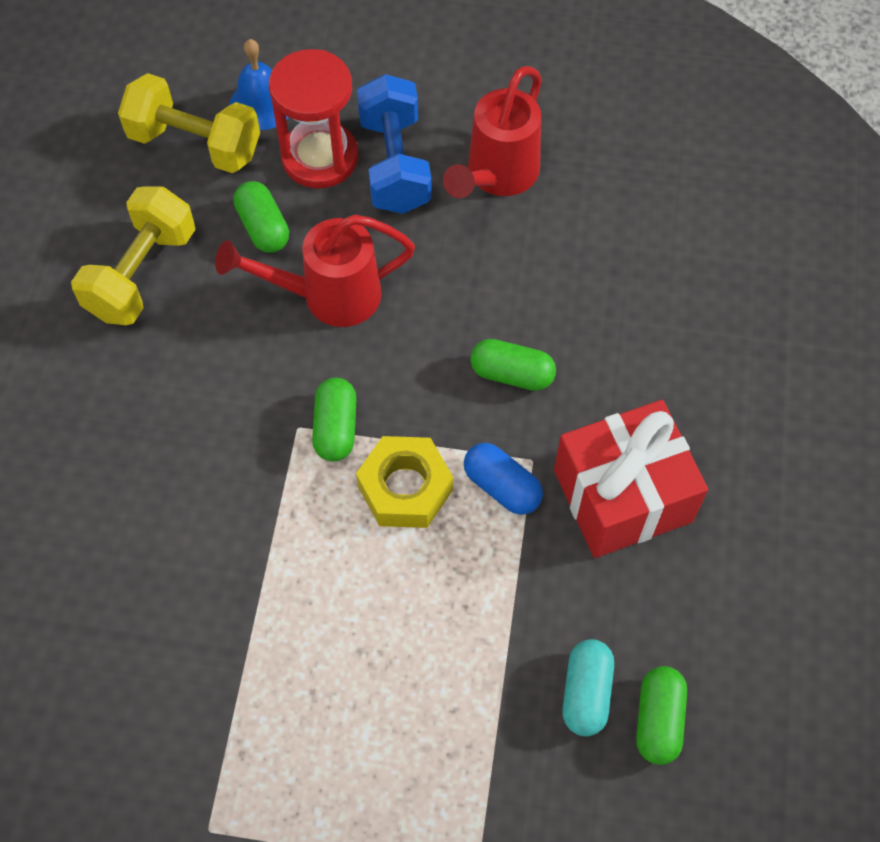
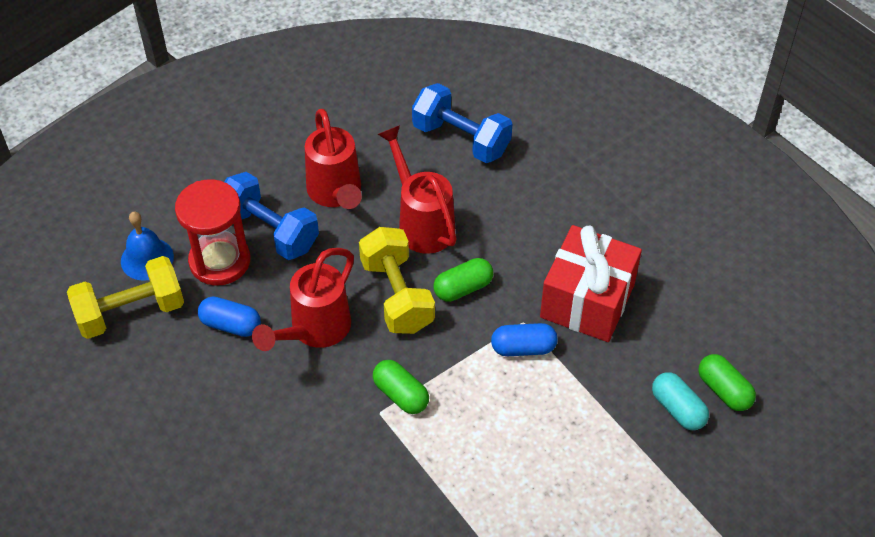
camera: 45 degrees left, 10 degrees down
yellow dumbbell [71,186,196,325] -> yellow dumbbell moved to [359,227,435,334]
green capsule [234,181,289,253] -> blue capsule [198,296,261,337]
yellow nut [356,436,453,528] -> none
none -> red watering can [377,125,457,254]
none -> blue dumbbell [412,83,512,163]

